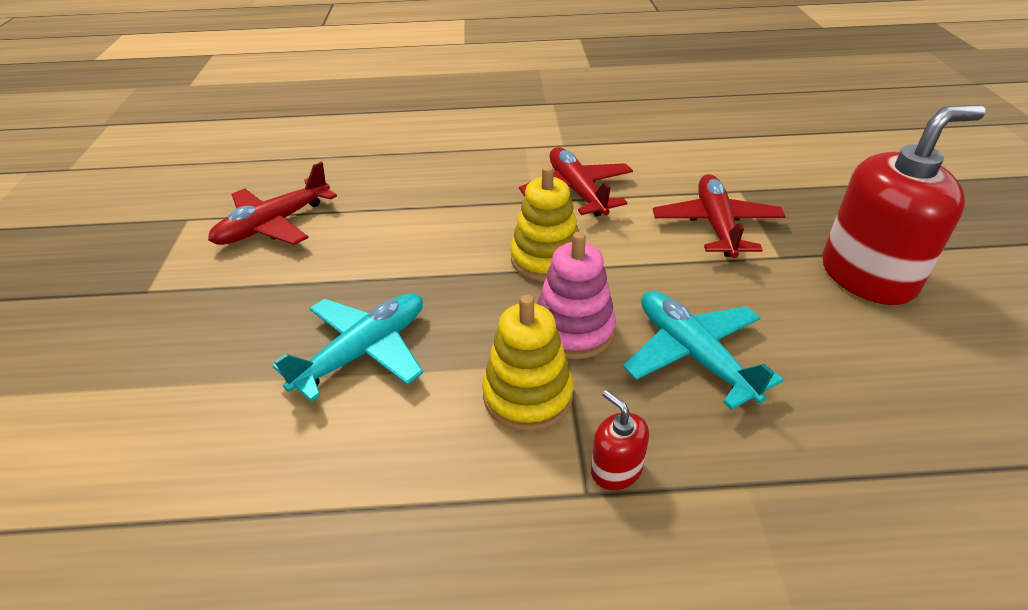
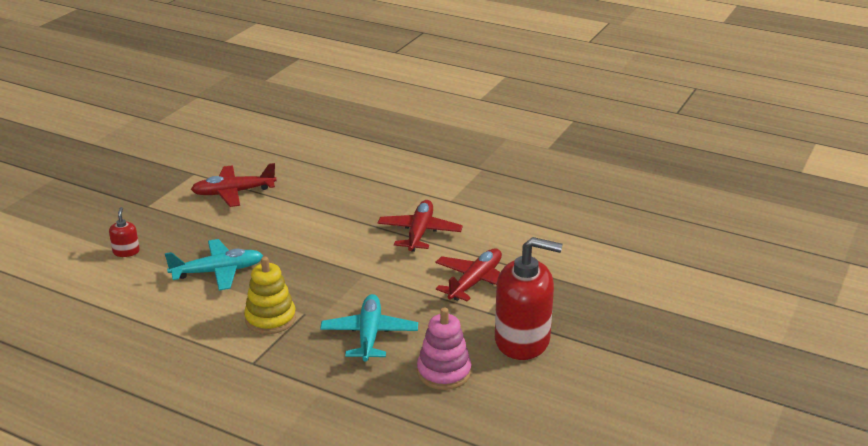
camera: 30 degrees right, 10 degrees down
yellow stacking toy [510,166,579,281] -> none
pink stacking toy [538,232,616,359] -> pink stacking toy moved to [417,307,471,390]
red soap dispenser [591,390,649,490] -> red soap dispenser moved to [109,207,140,257]

